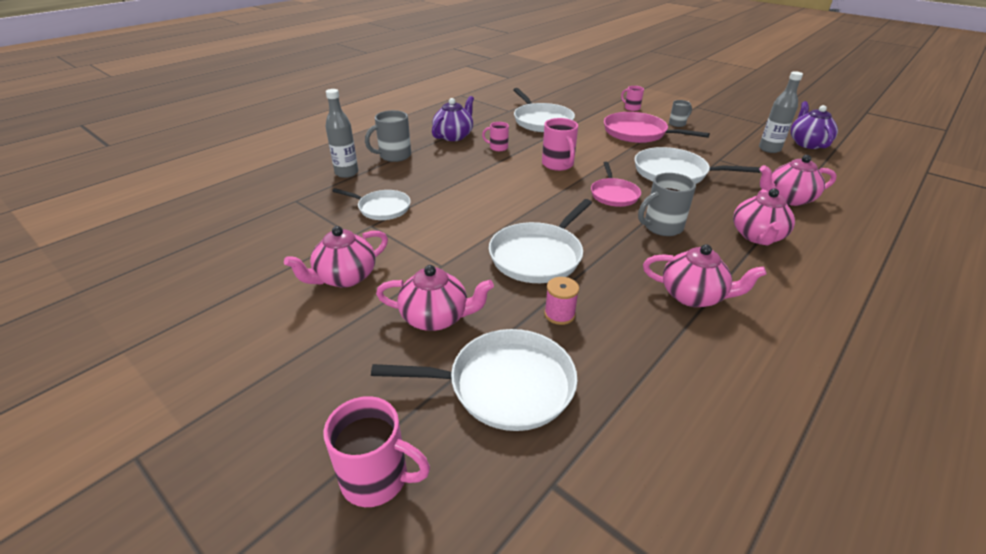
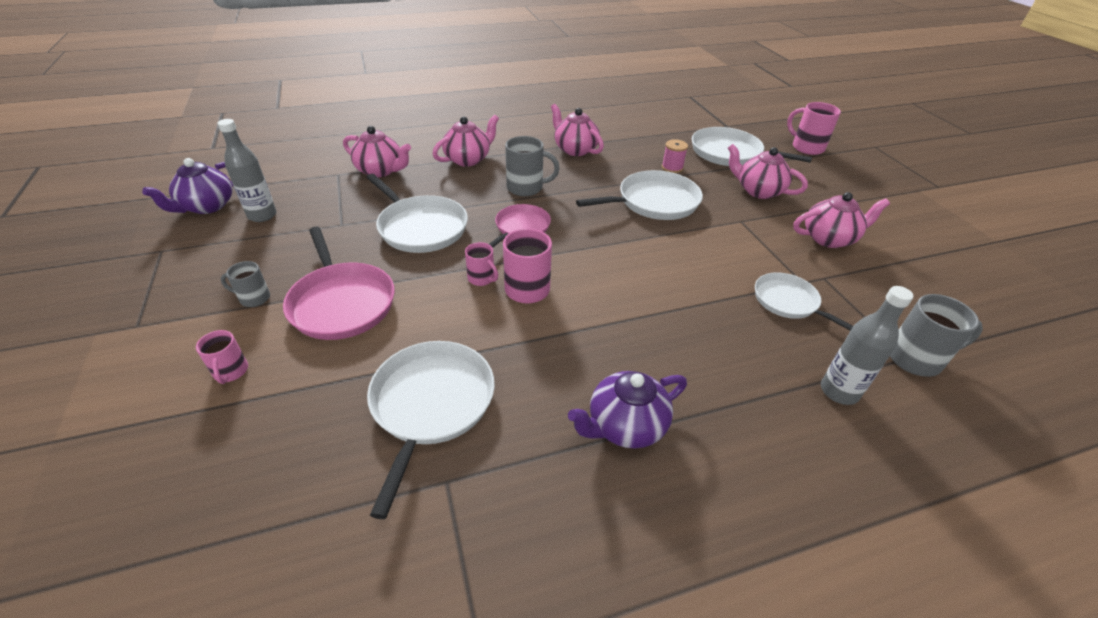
camera: 150 degrees left, 5 degrees up
grey mug [365,110,411,162] -> grey mug moved to [890,294,983,377]
pink mug [482,122,509,151] -> pink mug moved to [465,242,498,286]

